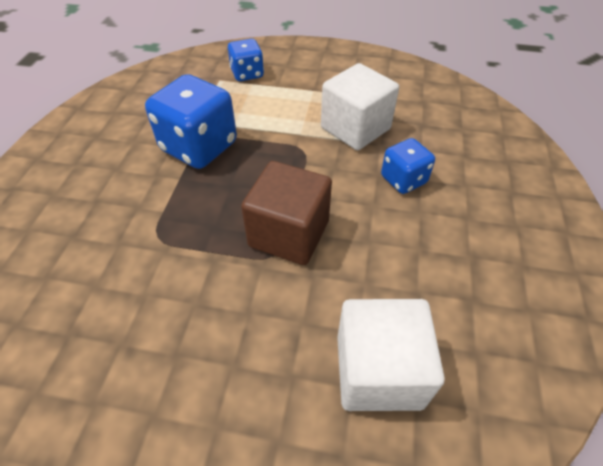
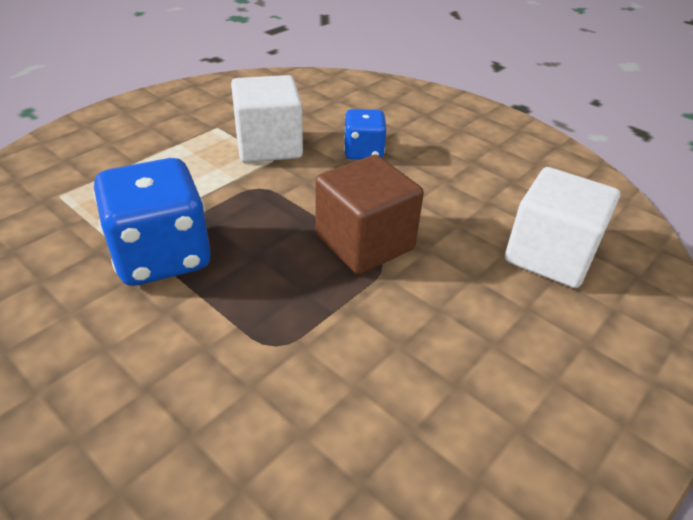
camera: 60 degrees left, 10 degrees down
blue dice [228,39,264,81] -> none

